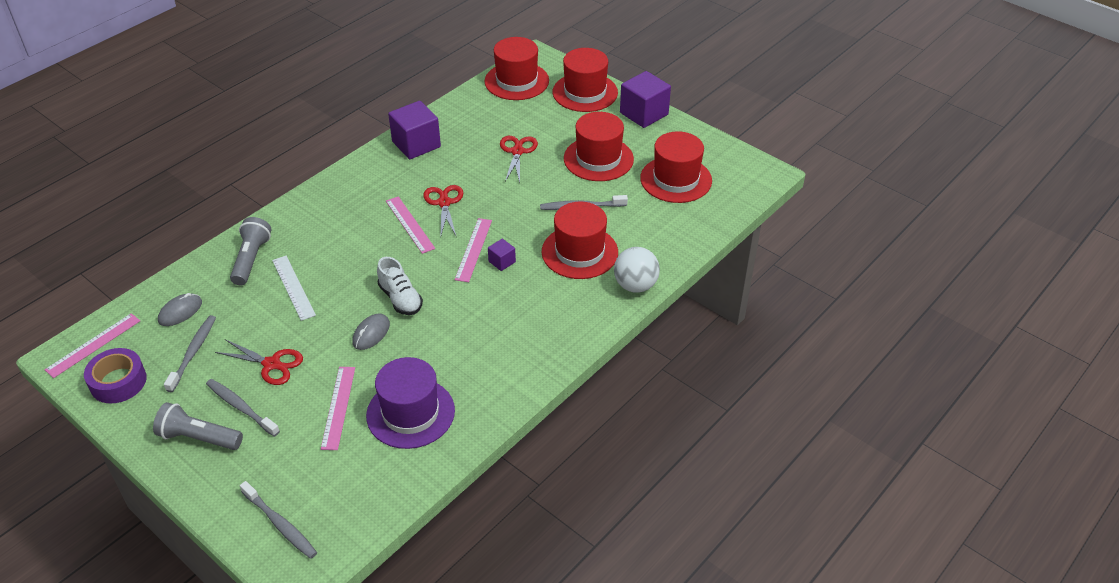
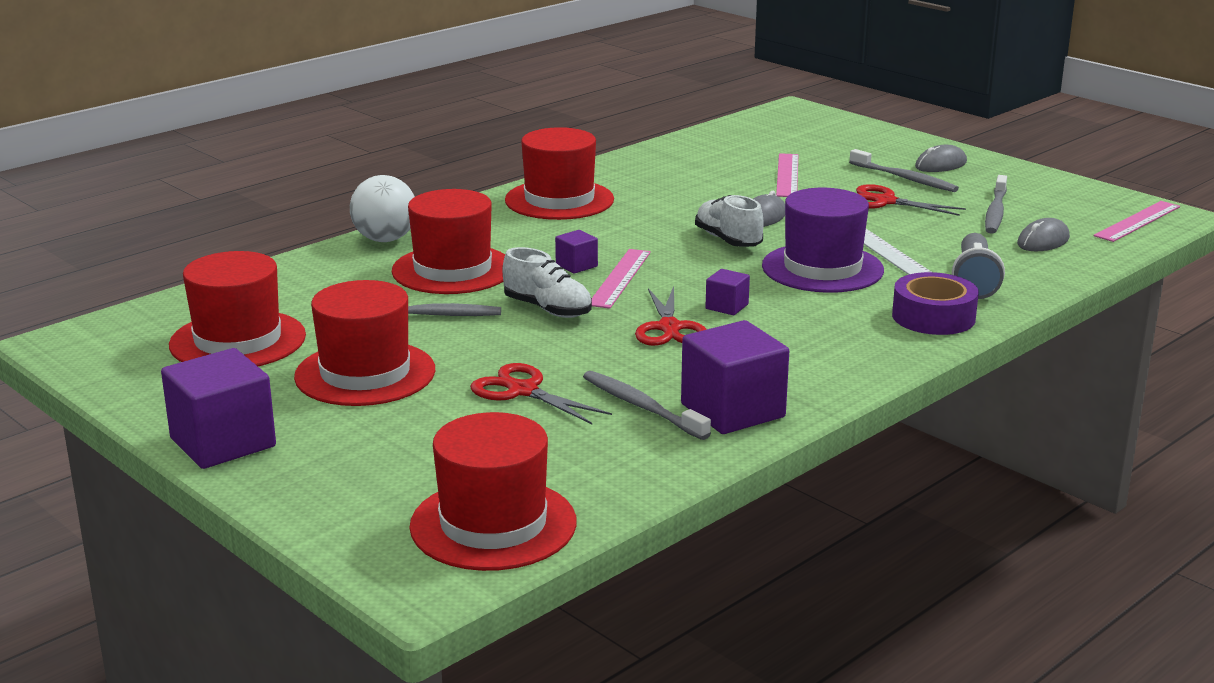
camera: 175 degrees left, 20 degrees down
purple tape [84,348,147,403] -> purple tape moved to [892,272,979,335]
grey flashlight [153,402,243,450] -> grey mouse [915,145,967,172]
grey toothbrush [240,481,317,559] -> grey toothbrush moved to [583,371,711,440]
purple hat [366,357,455,449] -> purple hat moved to [762,188,884,293]
pink ruler [386,196,435,254] -> purple cube [705,269,750,315]
red scissors [500,136,538,183] -> red scissors turned 120 degrees clockwise [470,363,612,424]
red hat [553,48,618,112] -> red hat moved to [505,127,614,220]
none -> white shoe [503,247,592,318]

